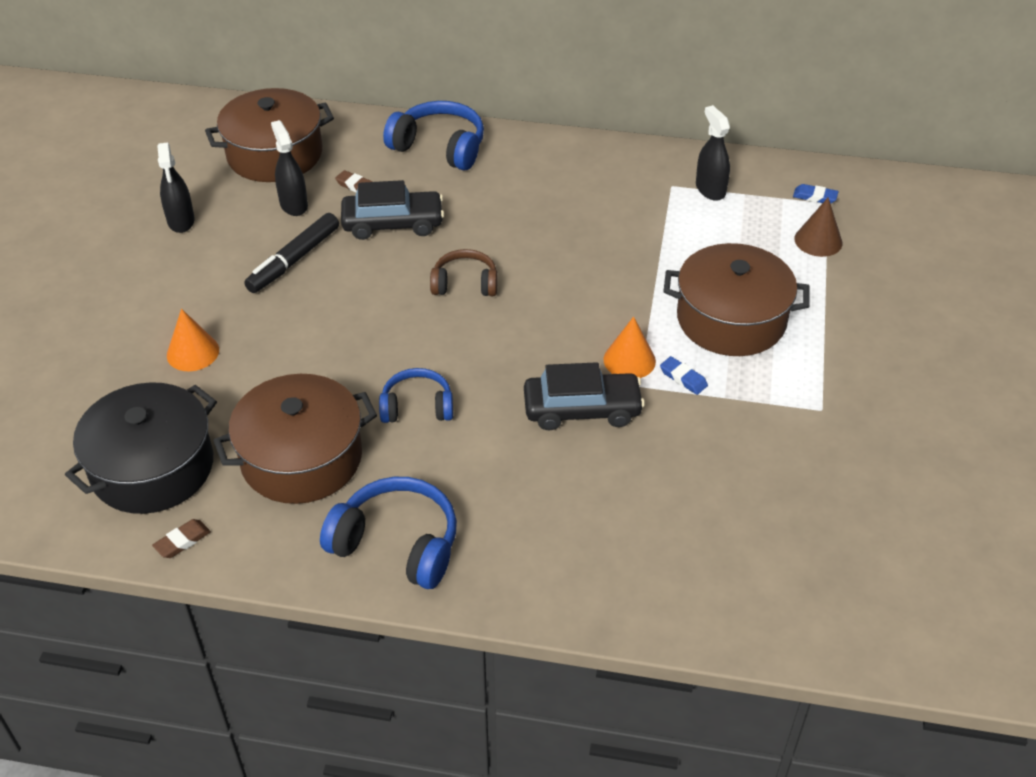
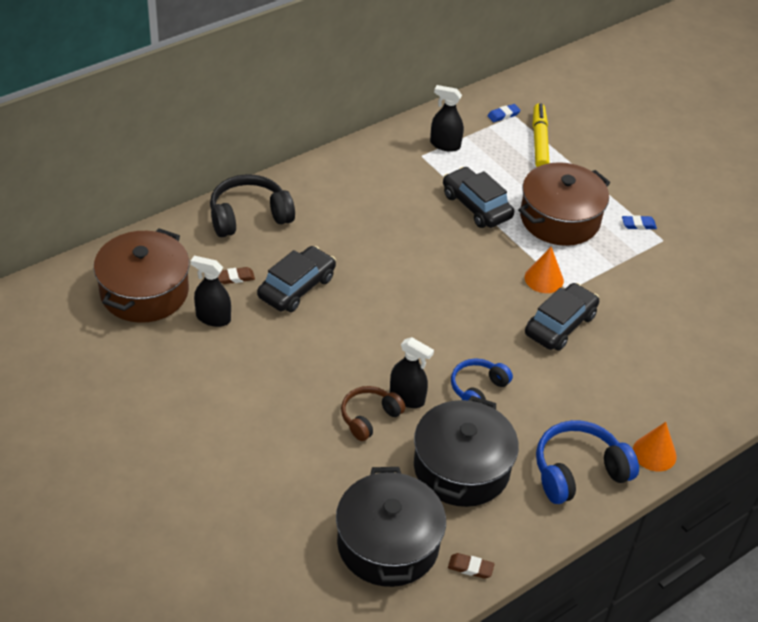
camera: 50 degrees left, 0 degrees up
brown eraser [152,519,211,558] -> brown eraser turned 75 degrees counterclockwise [448,553,495,579]
black spray bottle [157,142,195,233] -> black spray bottle moved to [390,337,434,408]
orange cone [167,309,219,371] -> orange cone moved to [633,422,677,471]
brown pot [213,374,377,504] -> black pot [414,396,519,507]
black marker [244,213,339,293] -> none
blue headphones [383,101,484,170] -> black headphones [210,174,295,237]
brown headphones [430,249,498,296] -> brown headphones moved to [341,386,405,441]
blue eraser [660,356,708,395] -> blue eraser moved to [622,215,657,230]
brown cone [794,197,843,257] -> yellow marker [532,103,550,167]
none -> black car [443,167,514,228]

